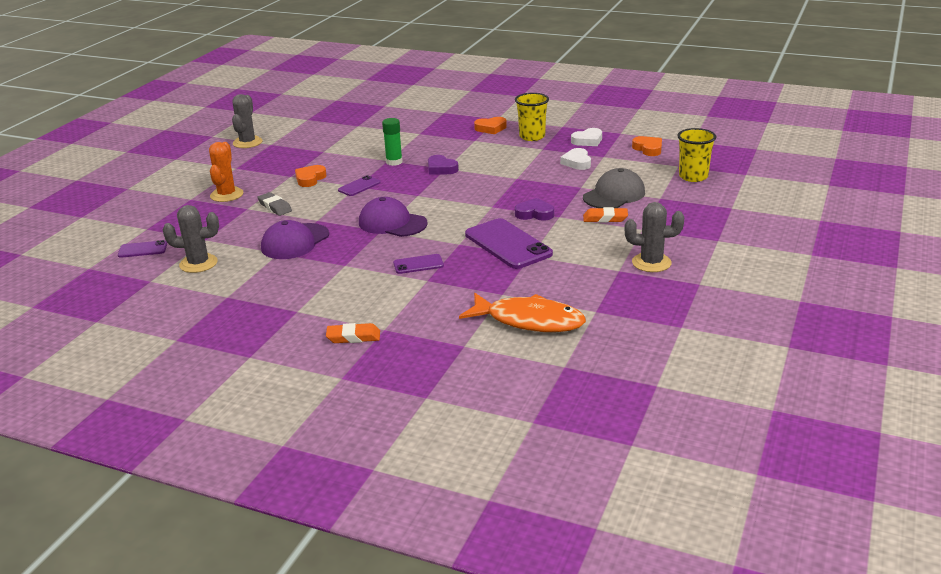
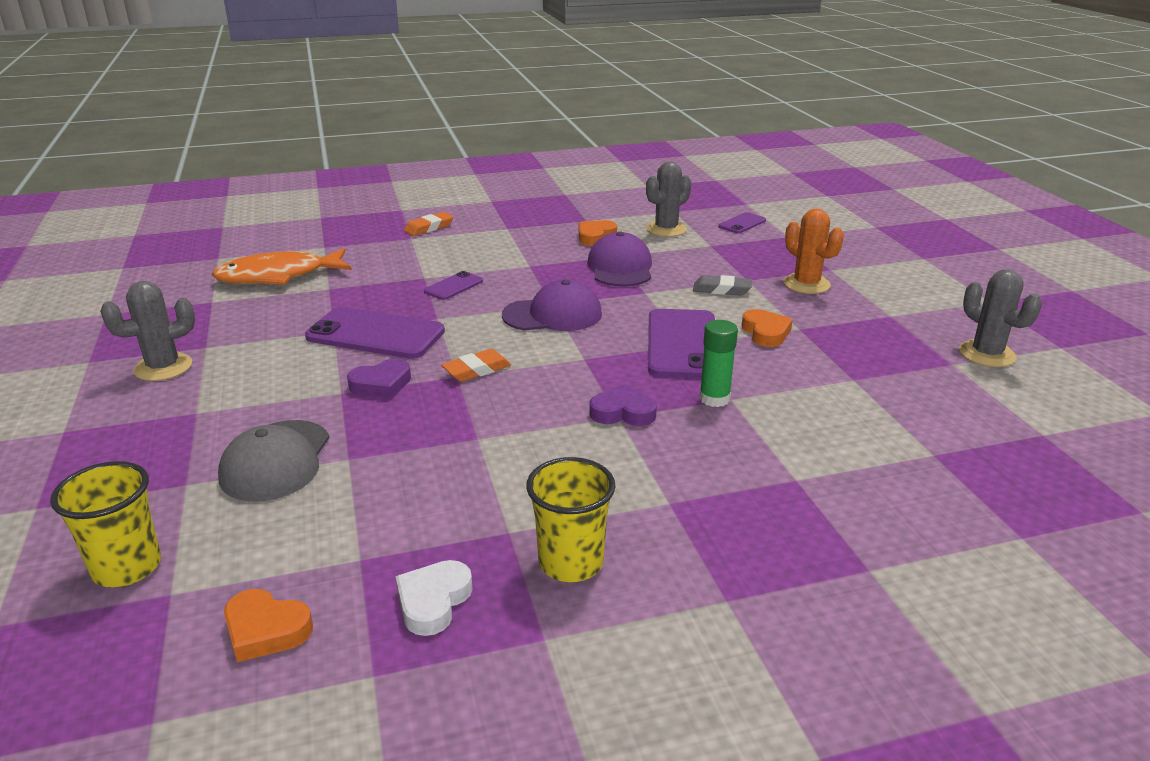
camera: 140 degrees right, 0 degrees up
purple phone [338,175,381,196] -> purple phone [648,309,715,378], size x1.98
orange heart [474,117,507,134] -> orange heart moved to [579,220,617,246]
white heart [560,148,591,170] -> none
orange eraser [583,207,628,223] -> orange eraser moved to [441,349,511,382]

